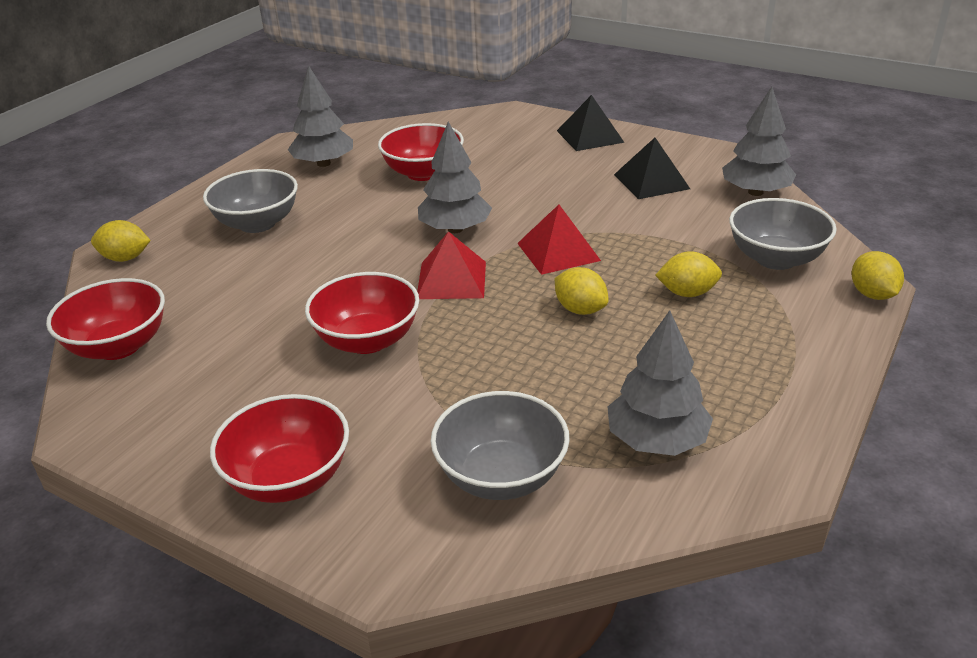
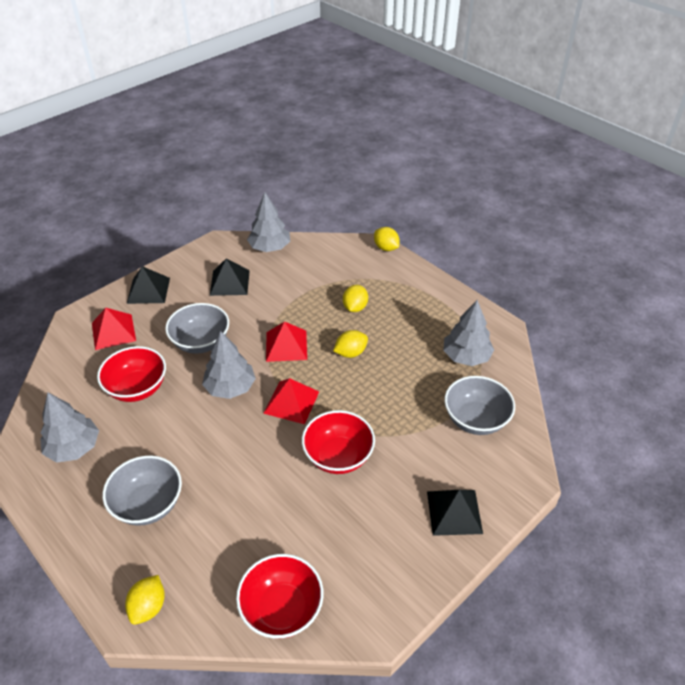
camera: 75 degrees left, 10 degrees up
red bowl [210,394,349,503] -> black pyramid [427,490,483,536]
grey bowl [729,198,837,270] -> grey bowl moved to [165,303,229,354]
yellow lemon [851,251,904,300] -> yellow lemon turned 45 degrees clockwise [374,227,400,251]
none -> red pyramid [92,308,136,350]

